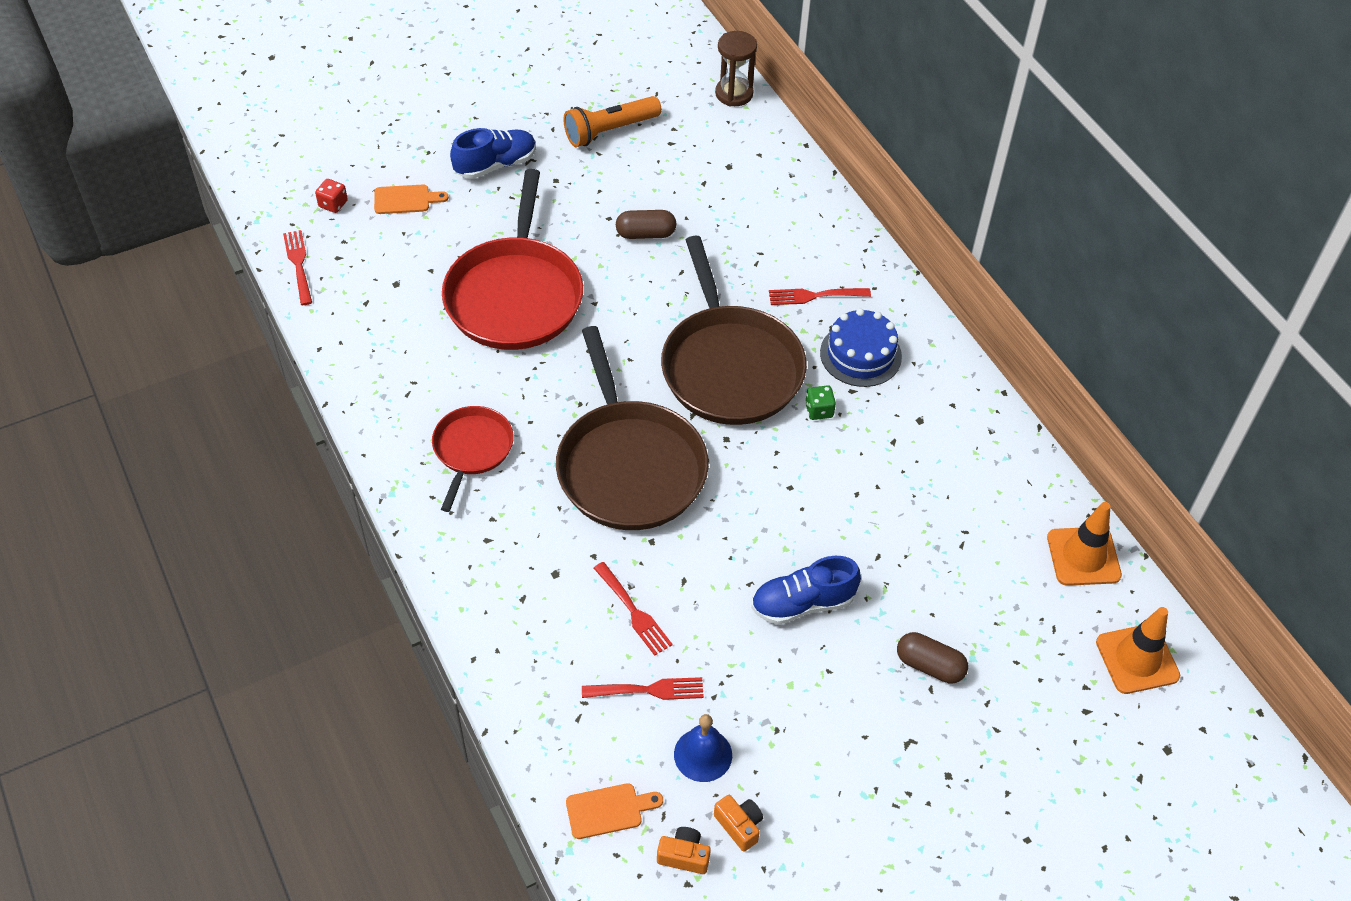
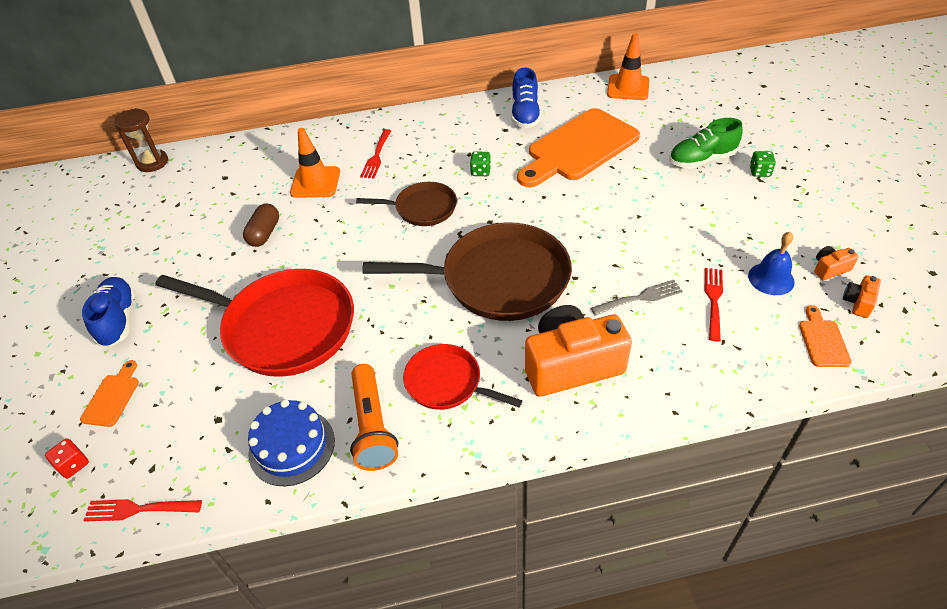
camera: 70 degrees left, 5 degrees down
orange flashlight [564,96,662,147] -> orange flashlight moved to [350,364,398,471]
red fork [594,562,673,656] -> grey fork [591,280,683,316]
brown pan [661,236,807,425] -> brown pan [356,182,457,226], size x0.54
blue shoe [751,556,861,625] -> blue shoe moved to [511,67,541,128]
blue cake [820,308,902,387] -> blue cake moved to [248,399,335,486]
brown capsule [897,632,968,683] -> green shoe [669,118,743,169]
orange traffic cone [1096,607,1180,694] -> orange traffic cone moved to [290,128,340,198]
none -> orange cutting board [517,108,640,187]
none -> orange camera [525,305,632,396]
none -> green dice [750,151,776,177]

